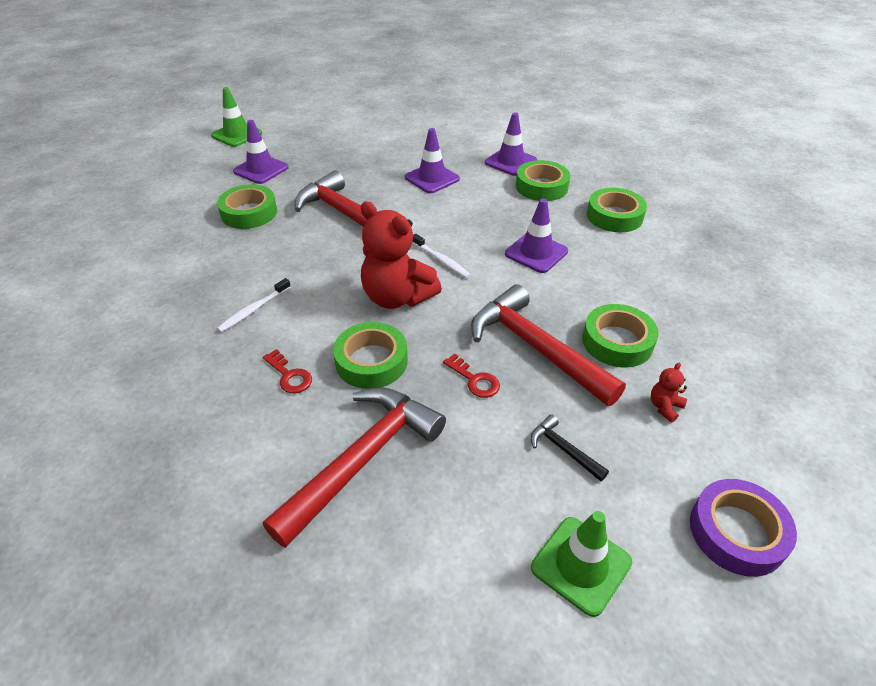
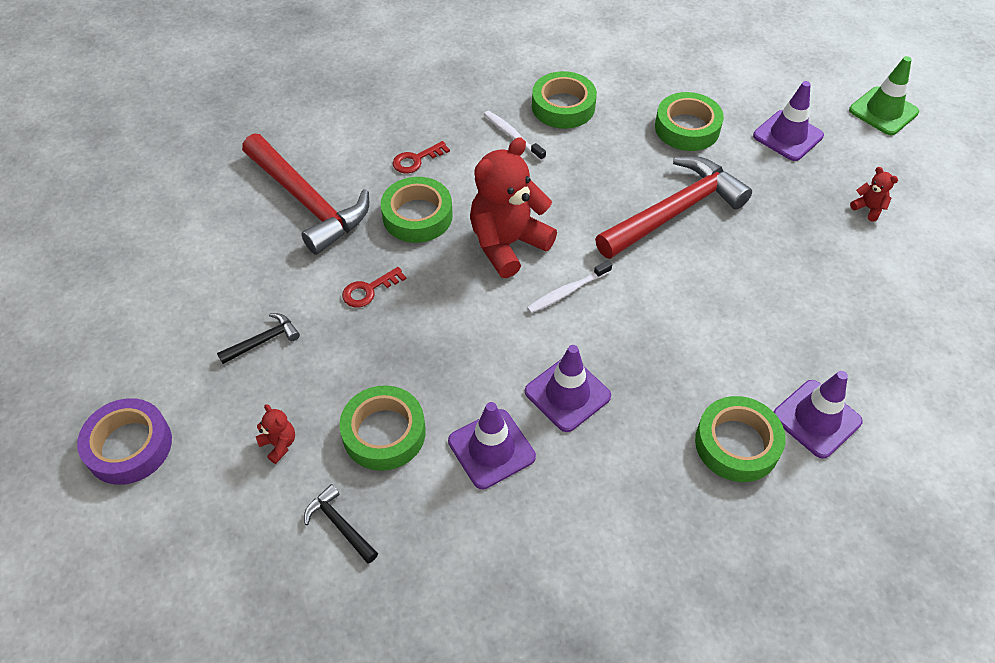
camera: 100 degrees right, 10 degrees up
purple traffic cone [405,128,460,193] -> purple traffic cone moved to [448,402,536,489]
red hammer [471,284,626,406] -> none
green traffic cone [531,511,632,617] -> none
green tape [587,188,647,233] -> green tape moved to [532,71,597,129]
none -> black hammer [304,484,378,564]
none -> red teddy bear [850,167,898,222]

